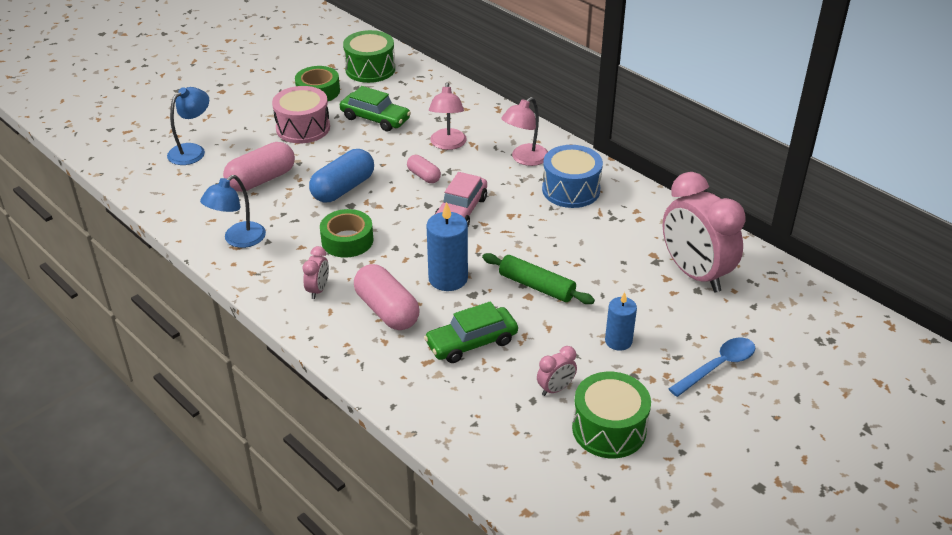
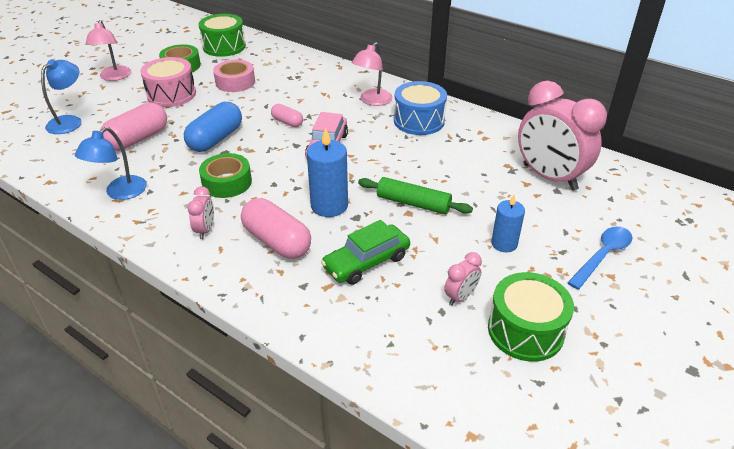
camera: 10 degrees left, 0 degrees up
green car [340,86,411,131] -> pink tape [213,60,255,92]
pink lamp [429,82,467,150] -> pink lamp moved to [85,20,131,81]

